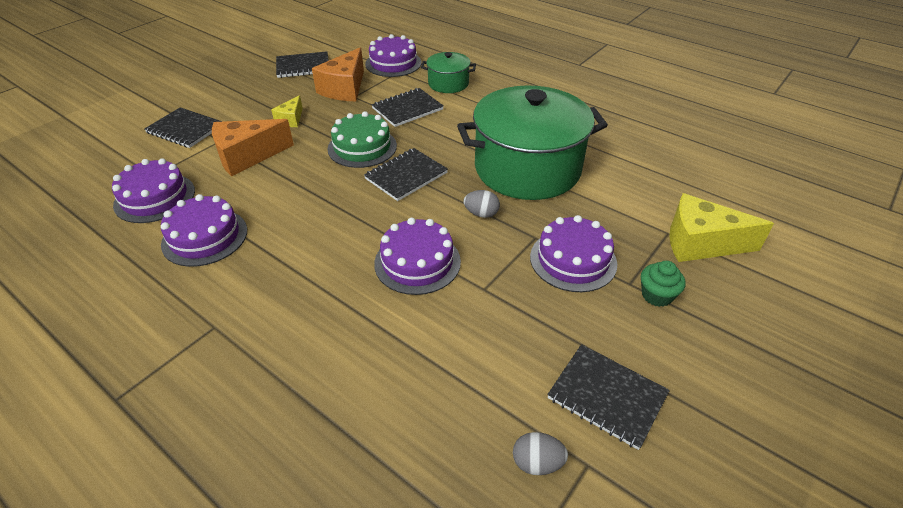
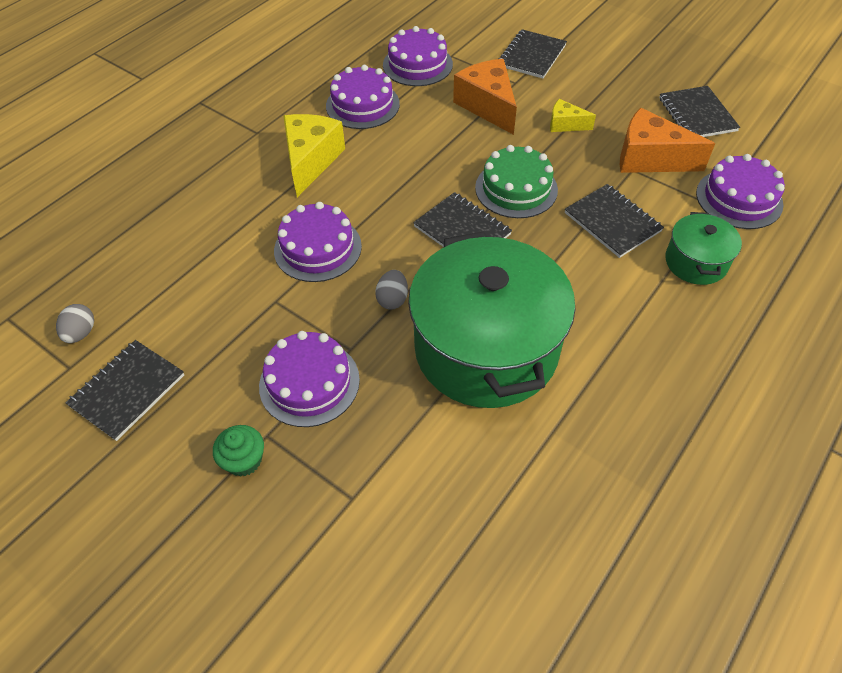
camera: 90 degrees right, 10 degrees up
yellow cheese [669,193,774,262] -> yellow cheese moved to [283,114,345,197]

